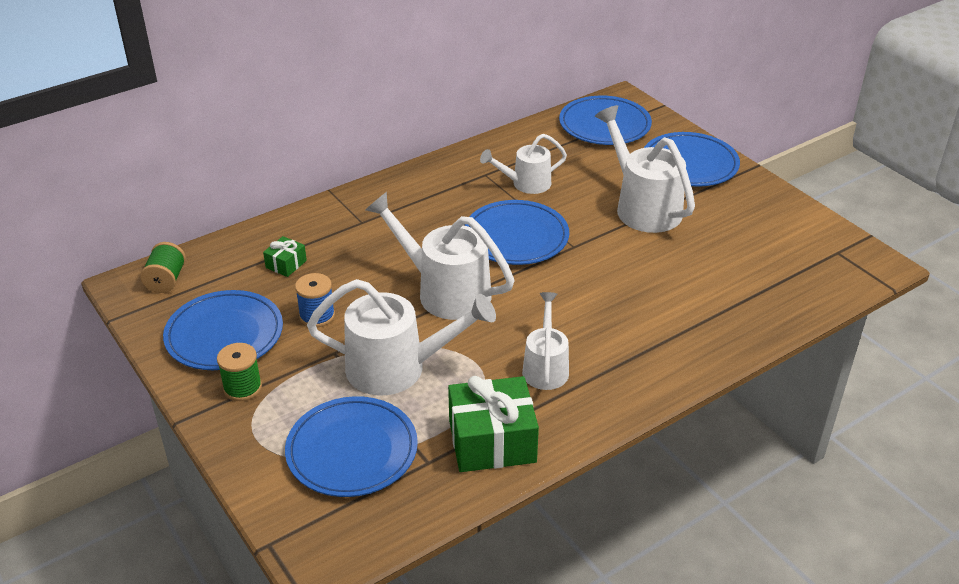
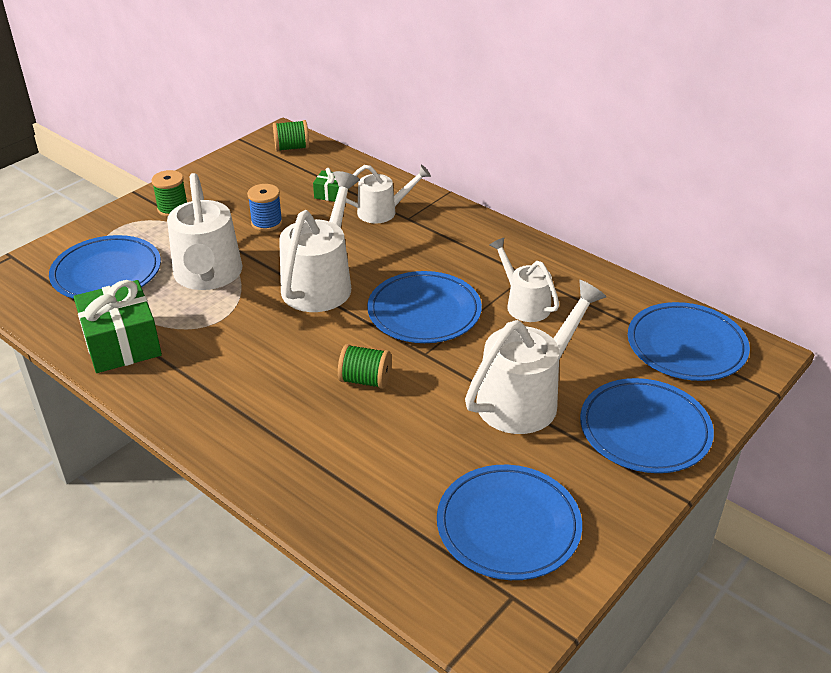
camera: 75 degrees right, 0 degrees up
blue plate [163,290,283,370] -> blue plate moved to [437,465,582,580]
white watering can [522,292,569,390] -> white watering can moved to [346,165,431,224]
none -> green spool [338,344,391,389]

